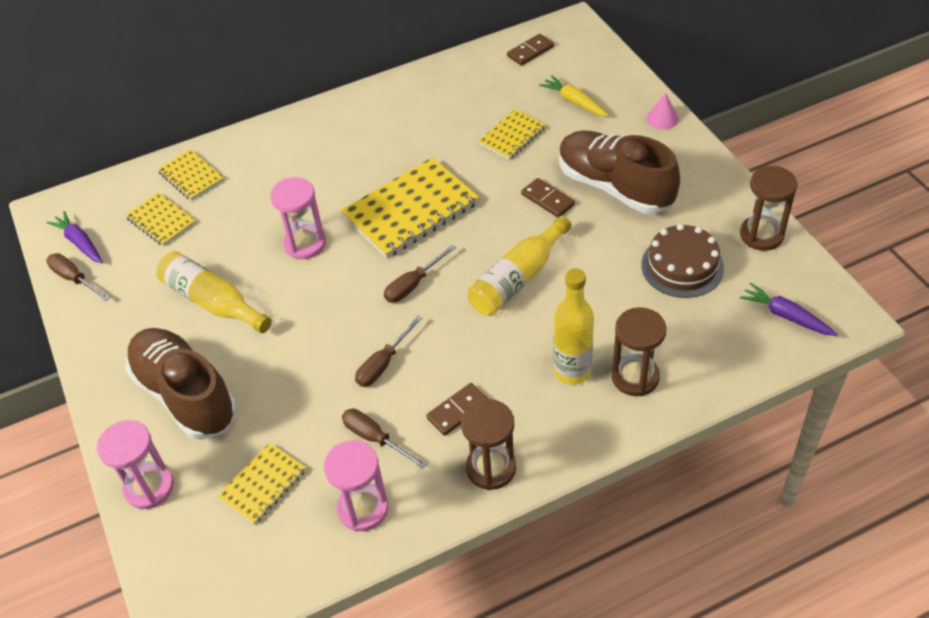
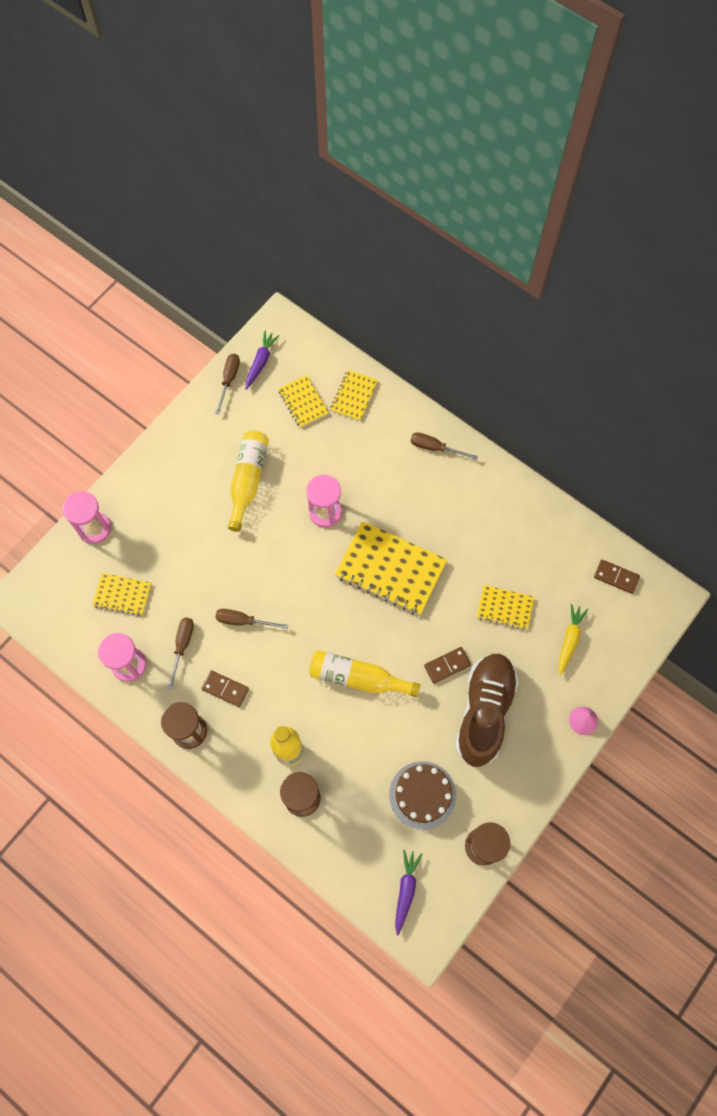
camera: 60 degrees right, 20 degrees up
yellow notebook [125,193,196,246] -> yellow notebook turned 45 degrees counterclockwise [278,375,329,428]
brown shoe [126,328,237,440] -> none
brown screwdriver [384,245,456,303] -> brown screwdriver moved to [410,432,478,460]
brown domino [521,178,575,217] -> brown domino turned 45 degrees clockwise [424,647,471,684]

